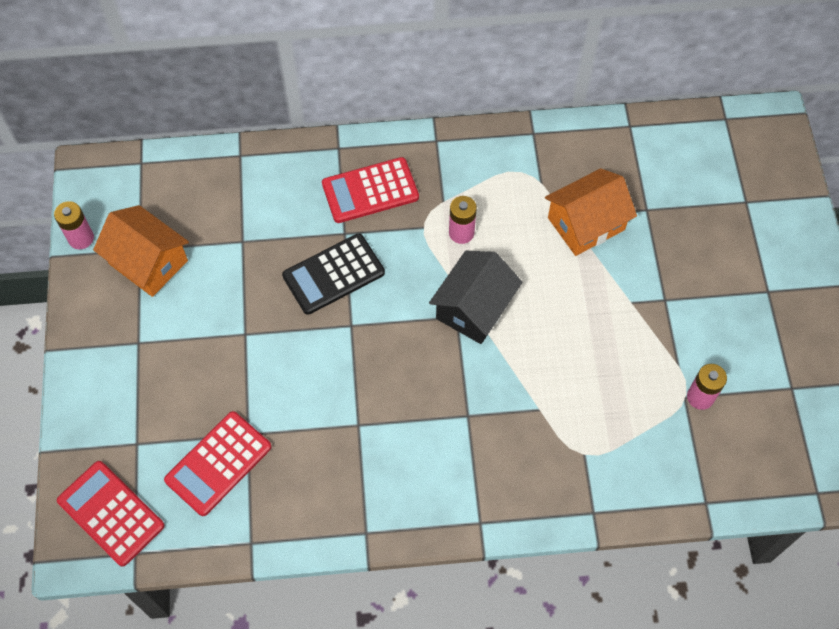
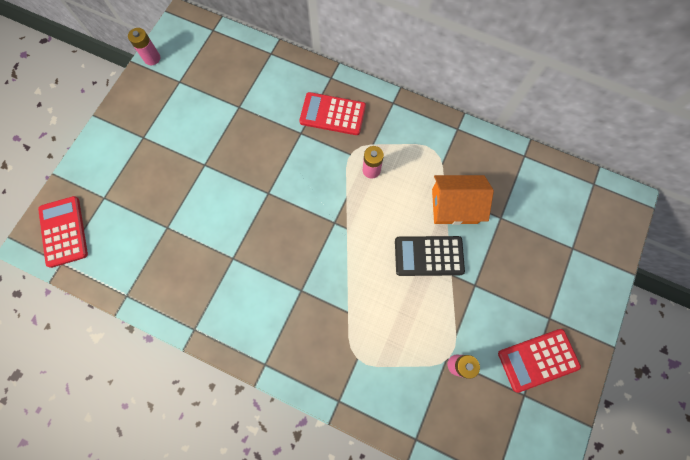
camera: 30 degrees right, 10 degrees up
orange house [93,205,189,297] -> none
red calculator [164,411,271,516] -> red calculator moved to [498,329,581,393]
black calculator [282,233,385,315] -> black calculator moved to [395,236,465,276]
black house [429,251,522,344] -> none

